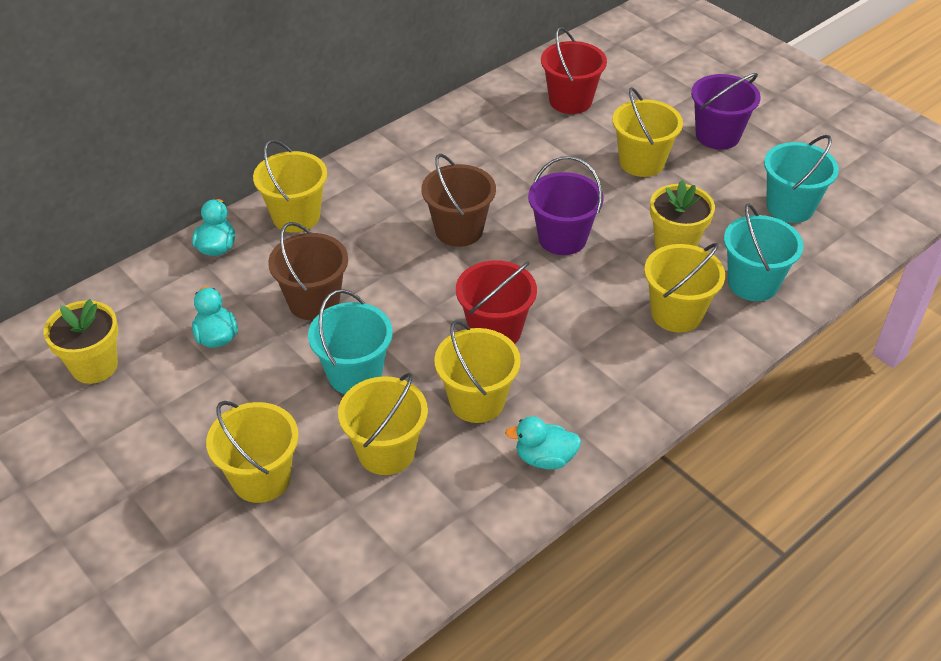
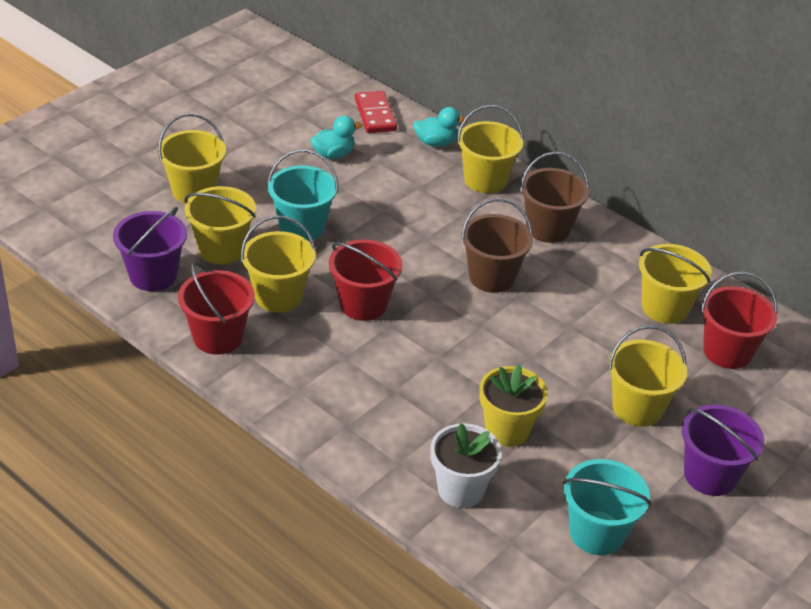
camera: 80 degrees right, 5 degrees down
yellow flower pot [43,299,118,384] -> none
brown bucket [268,222,348,321] -> brown bucket moved to [520,152,589,243]
turquoise duck [505,416,581,470] -> red bucket [178,262,255,355]
purple bucket [528,156,604,255] -> purple bucket moved to [113,207,187,291]
yellow bucket [644,243,725,332] -> yellow bucket moved to [639,244,712,324]
turquoise bucket [724,203,803,301] -> white flower pot [430,423,502,508]
none -> red domino [355,91,397,133]

